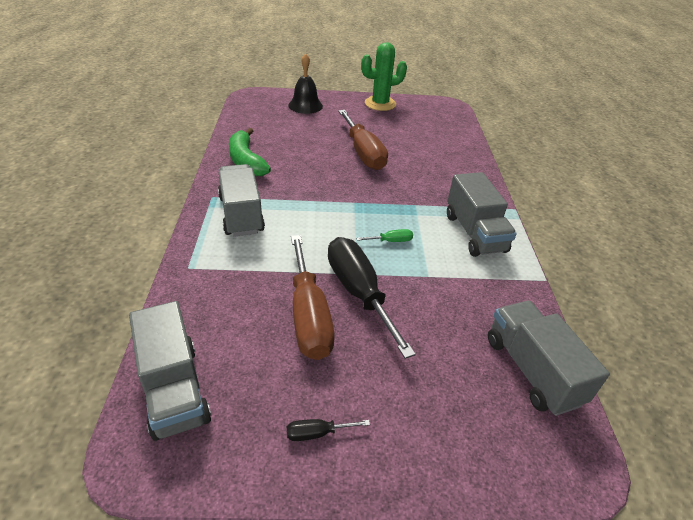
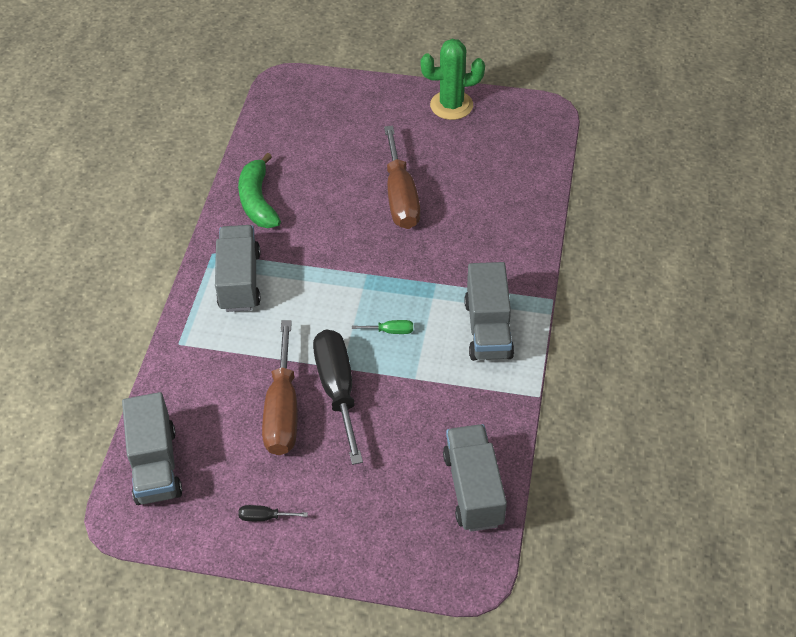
camera: 15 degrees right, 10 degrees up
black bell [288,53,323,114] -> none

